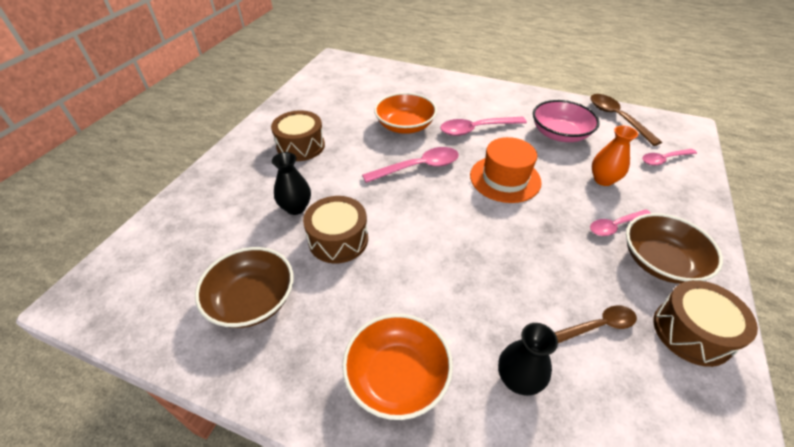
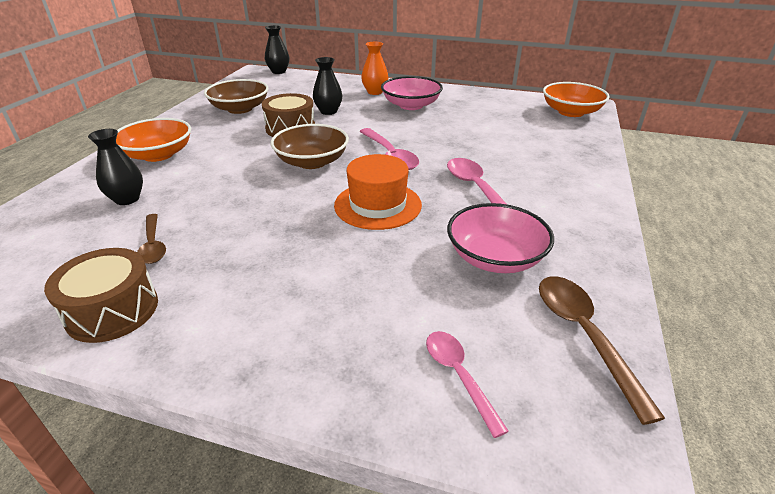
camera: 85 degrees right, 10 degrees down
brown drum [271,110,325,161] -> pink bowl [381,76,443,110]
orange bowl [374,93,437,134] -> orange bowl moved to [543,82,610,117]
brown spoon [590,94,662,146] -> brown spoon turned 75 degrees counterclockwise [539,276,665,425]
pink spoon [590,209,651,236] -> none
orange vase [592,126,638,186] -> orange vase moved to [361,42,388,95]
brown bowl [626,213,723,284] -> brown bowl moved to [271,124,349,169]
none -> black vase [265,25,289,74]

